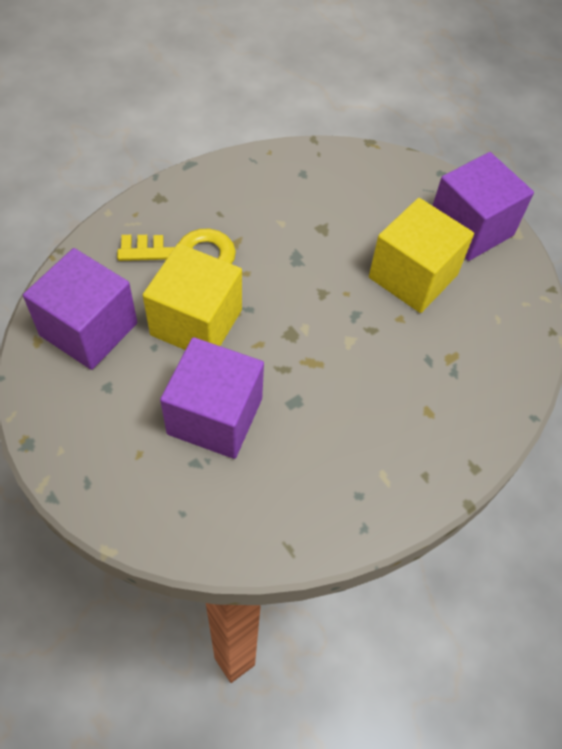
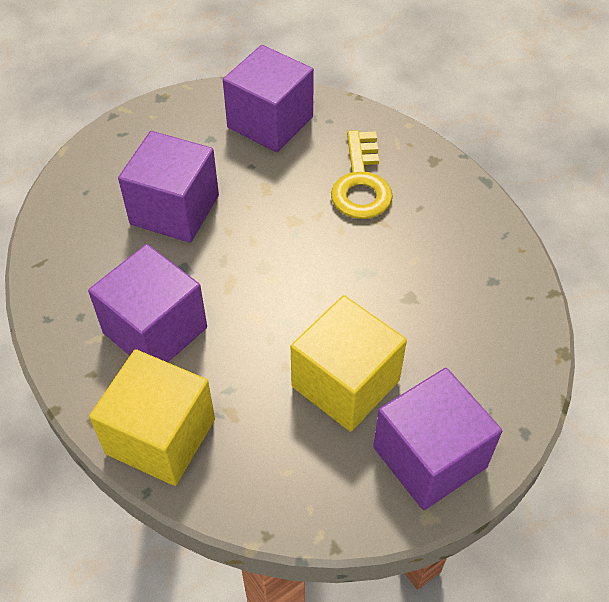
camera: 95 degrees right, 5 degrees down
yellow cube [143,243,242,350] -> yellow cube moved to [89,349,215,486]
none -> purple cube [88,244,207,362]

